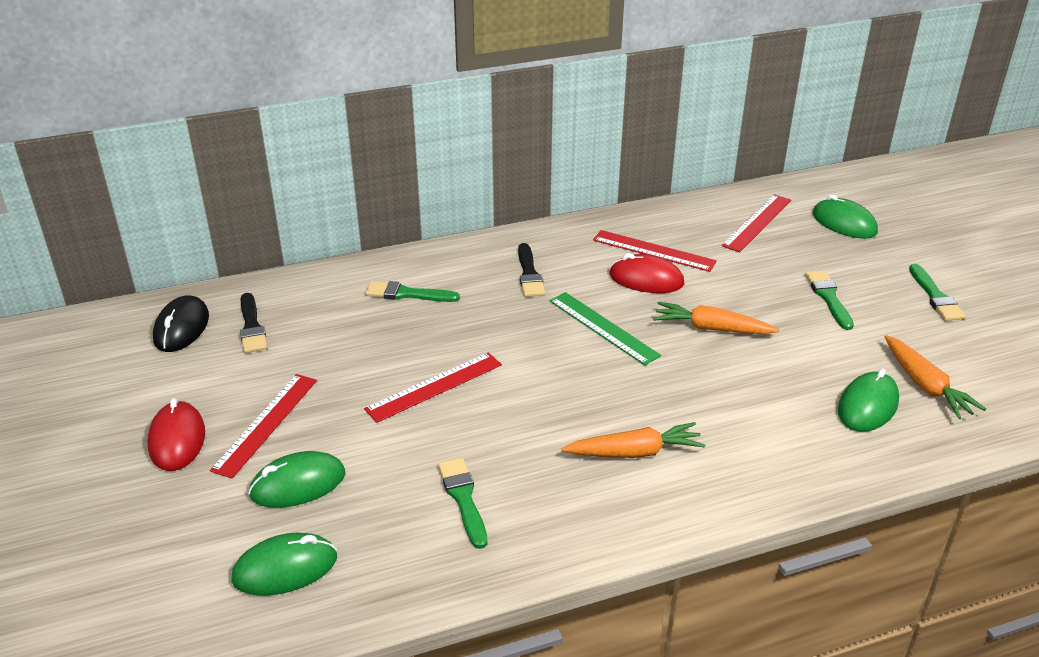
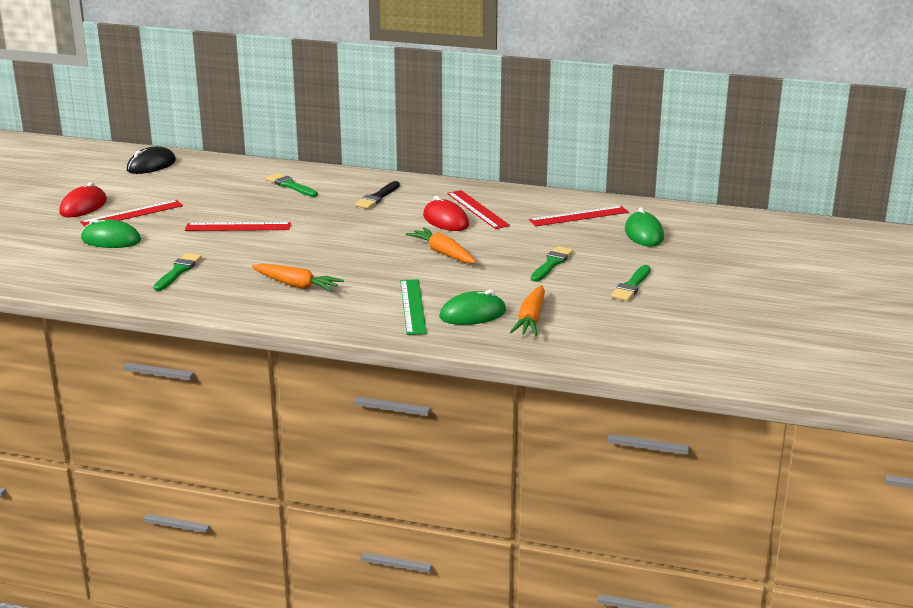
camera: 35 degrees right, 10 degrees down
green mouse [231,533,337,596] -> none
black brush [240,293,268,353] -> none
green ruler [549,292,661,365] -> green ruler moved to [400,279,427,335]

